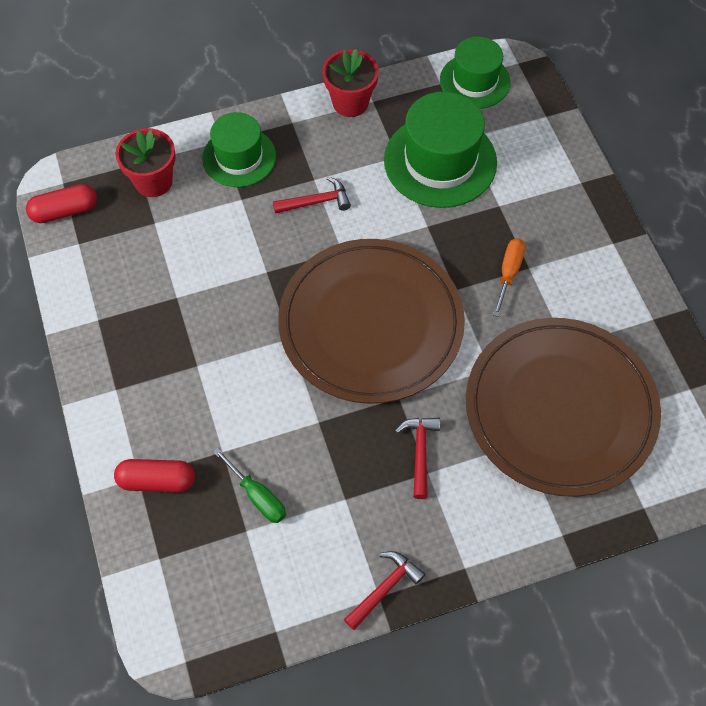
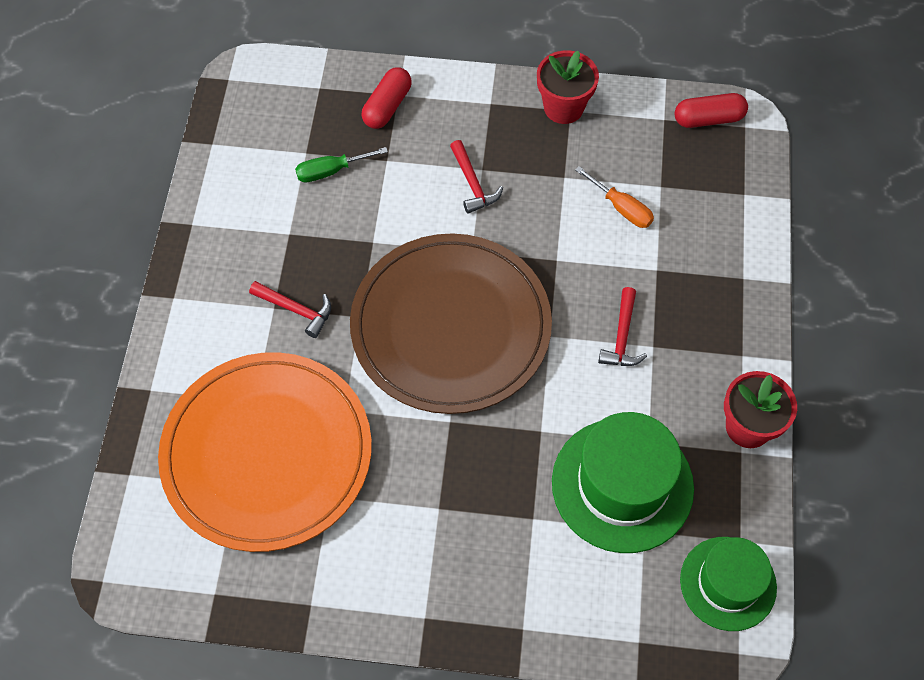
camera: 115 degrees right, 0 degrees up
red capsule [26,184,97,223] -> red capsule turned 75 degrees clockwise [675,93,748,128]
red flower pot [115,128,176,197] -> red flower pot moved to [537,50,599,124]
green hat [202,112,276,187] -> none
red hammer [344,551,425,630] -> red hammer moved to [450,140,503,214]
brown plate [466,318,661,497] -> orange plate [158,352,372,552]
orange screwdriver [493,238,526,317] -> orange screwdriver moved to [575,166,654,228]

